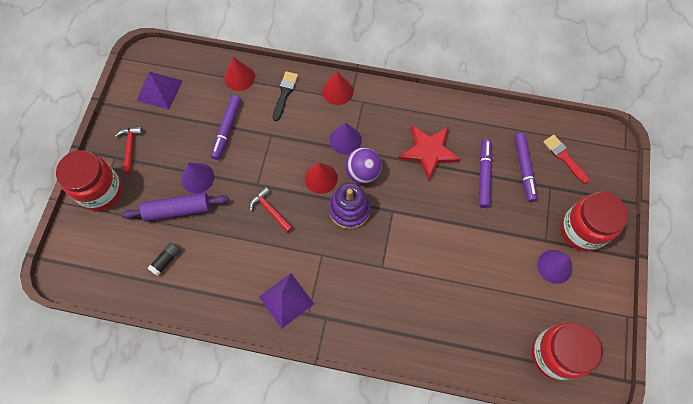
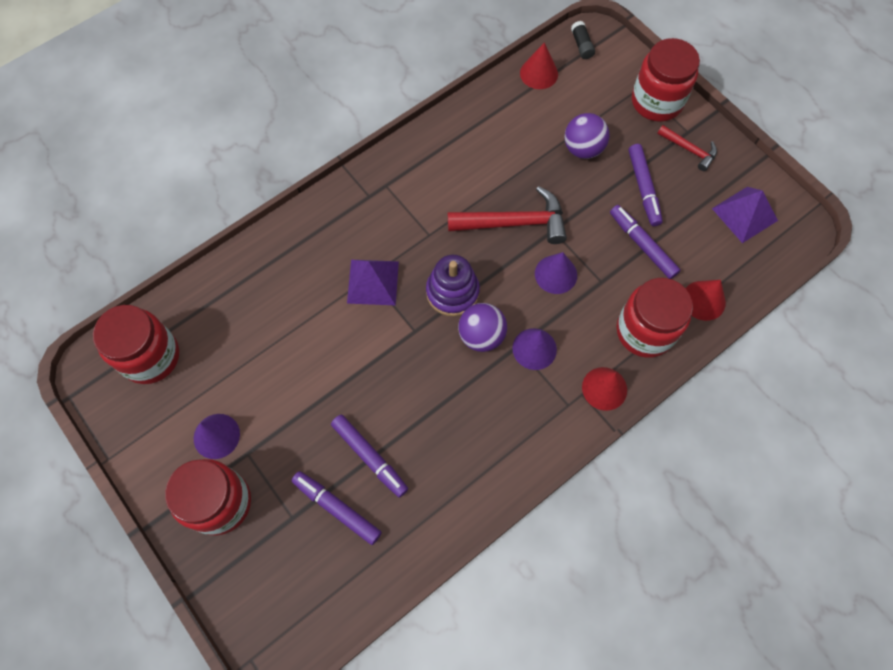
camera: 130 degrees right, 0 degrees up
purple rolling pin [121,192,229,222] -> purple ball [564,113,609,159]
black glue stick [148,242,181,276] -> black glue stick moved to [571,21,595,59]
purple cone [181,162,214,193] -> purple cone moved to [535,252,577,294]
red hammer [249,187,293,233] -> red hammer [448,186,567,244], size x1.80
purple pyramid [259,273,314,329] -> purple pyramid moved to [347,260,399,305]
black brush [273,71,298,121] -> red jar [616,278,693,358]
red cone [305,163,338,194] -> red cone moved to [520,42,558,89]
red star [398,125,461,181] -> none
red brush [543,135,589,184] -> none
none -> purple marker [628,144,663,226]

